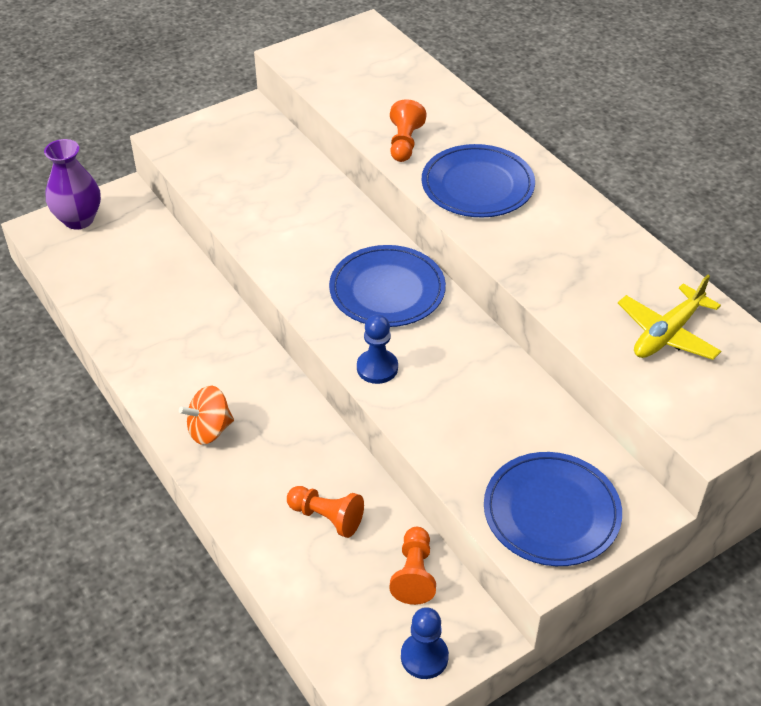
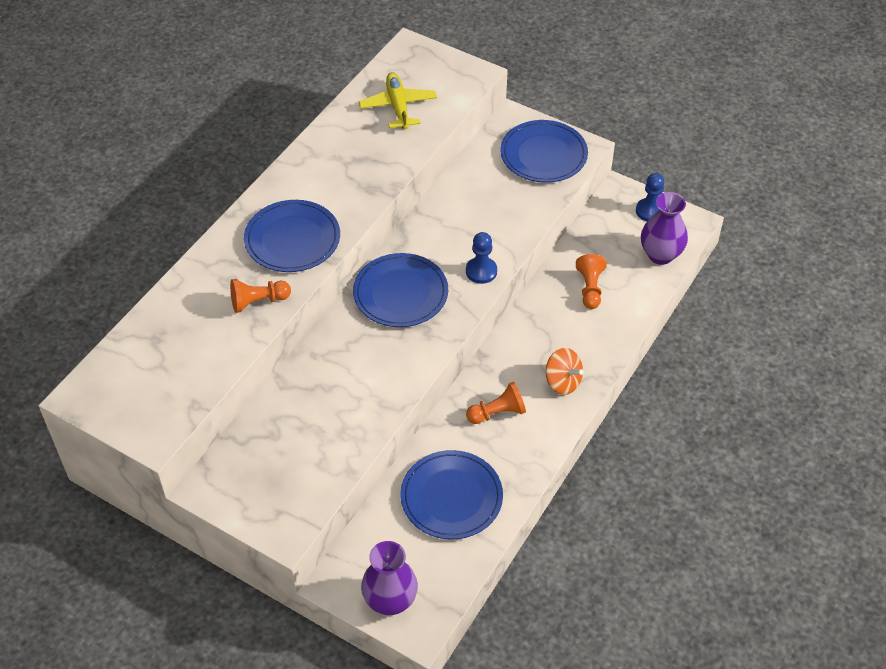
camera: 115 degrees left, 5 degrees up
orange pawn [389,527,436,605] -> orange pawn moved to [466,382,526,424]
yellow plane [618,275,721,360] -> yellow plane turned 120 degrees counterclockwise [359,72,437,130]
none -> blue plate [401,450,503,539]
none -> purple vase [641,192,688,265]

